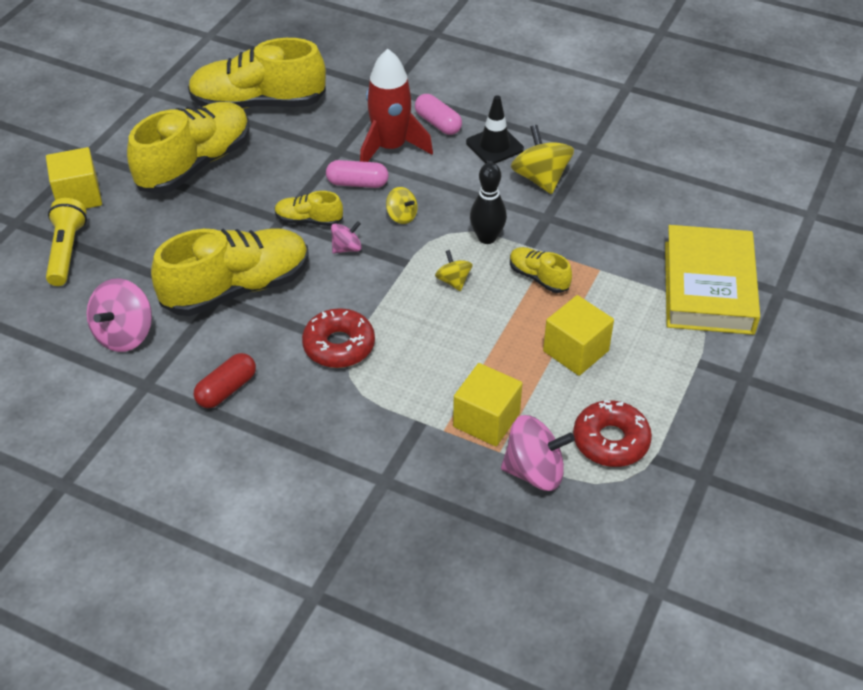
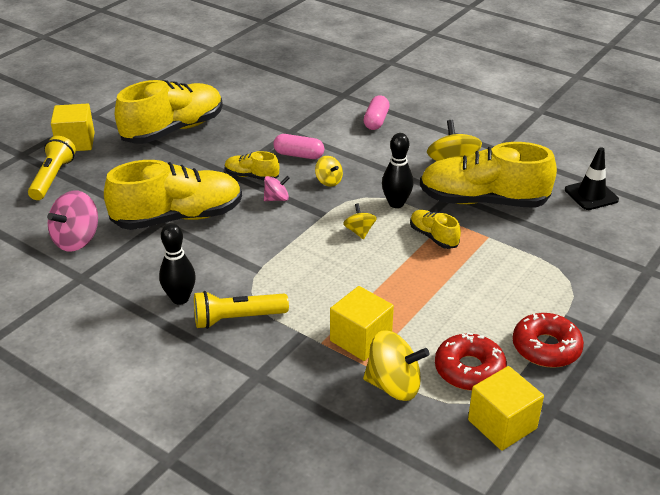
camera: 10 degrees right, 10 degrees down
yellow shoe [188,38,326,109] -> yellow shoe moved to [420,142,557,208]
red capsule [194,353,256,408] -> none
red donut [302,308,375,368] -> red donut moved to [512,313,584,368]
red rocket [360,49,433,162] -> none
pink capsule [415,94,462,135] -> pink capsule turned 45 degrees clockwise [363,96,389,130]
black traffic cone [466,95,524,164] -> black traffic cone moved to [565,147,619,210]
pink spinning top [501,415,575,491] -> yellow spinning top [363,330,430,401]
yellow cube [543,295,614,376] -> yellow cube moved to [468,366,544,451]
yellow book [665,225,760,335] -> none
none -> black bowling pin [159,223,196,305]
none -> yellow flashlight [194,291,289,329]

